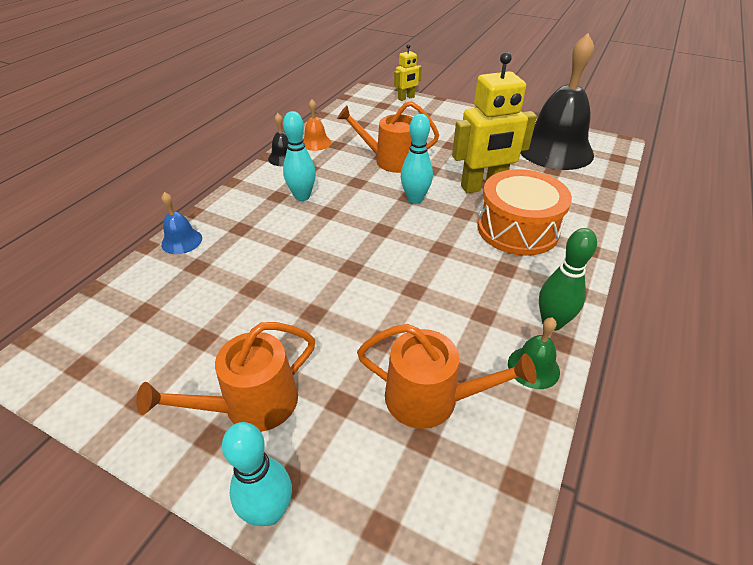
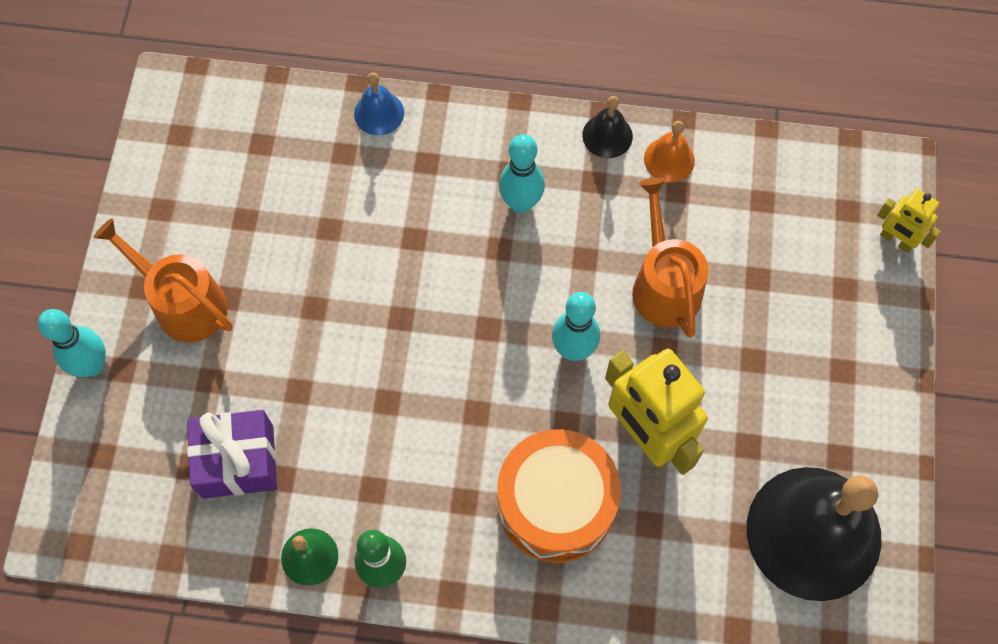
camera: 70 degrees right, 25 degrees up
orange watering can [357,324,537,429] -> purple gift [187,410,277,499]

